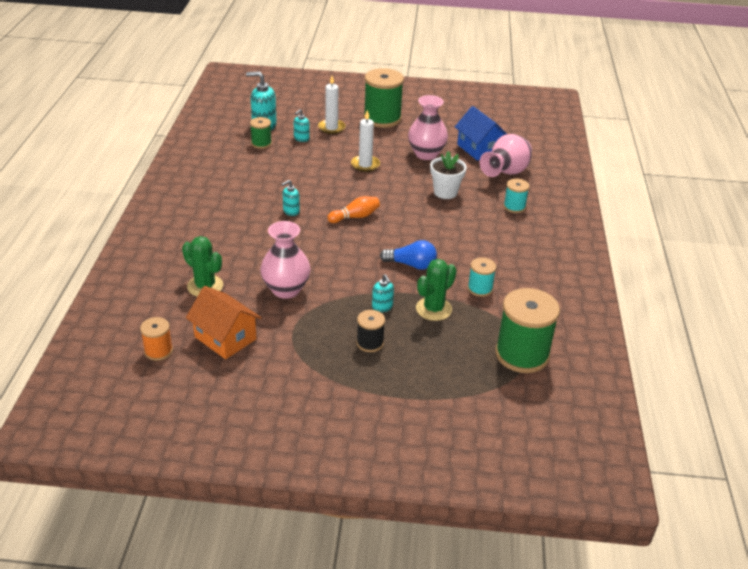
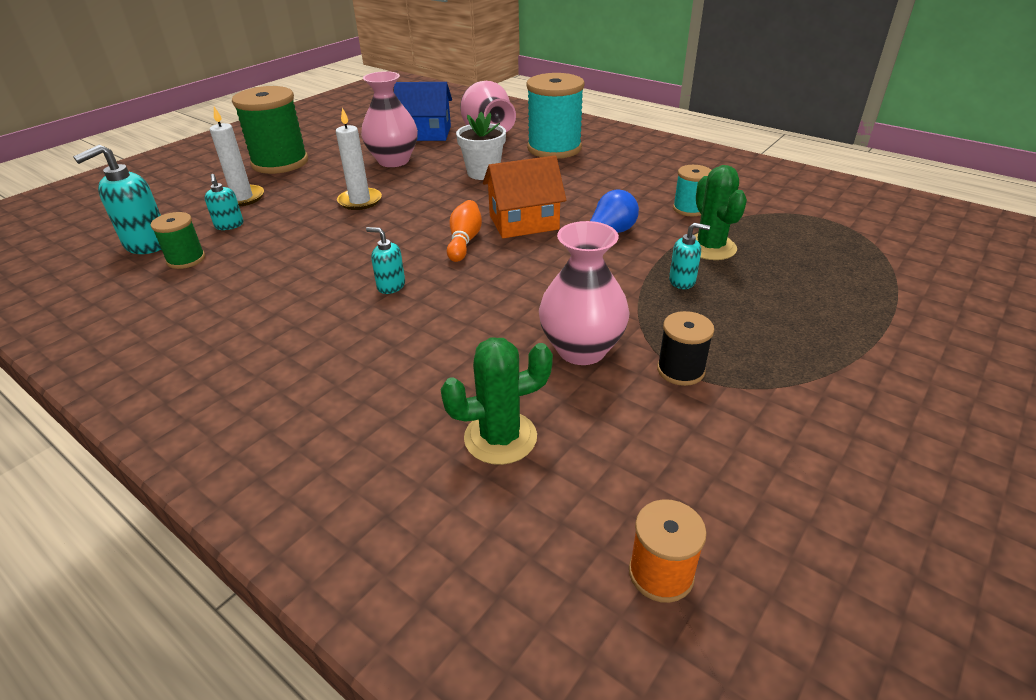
camera: 55 degrees left, 0 degrees up
orange house [186,286,261,359] -> orange house moved to [483,156,566,238]
turquoise soap dispenser [281,180,300,216] -> turquoise soap dispenser turned 120 degrees clockwise [366,227,405,294]
black spool [356,310,385,352] -> black spool moved to [657,311,714,386]
green spool [495,288,560,373] -> none
turquoise spool [504,179,530,213] -> turquoise spool [526,73,585,159], size x1.96

